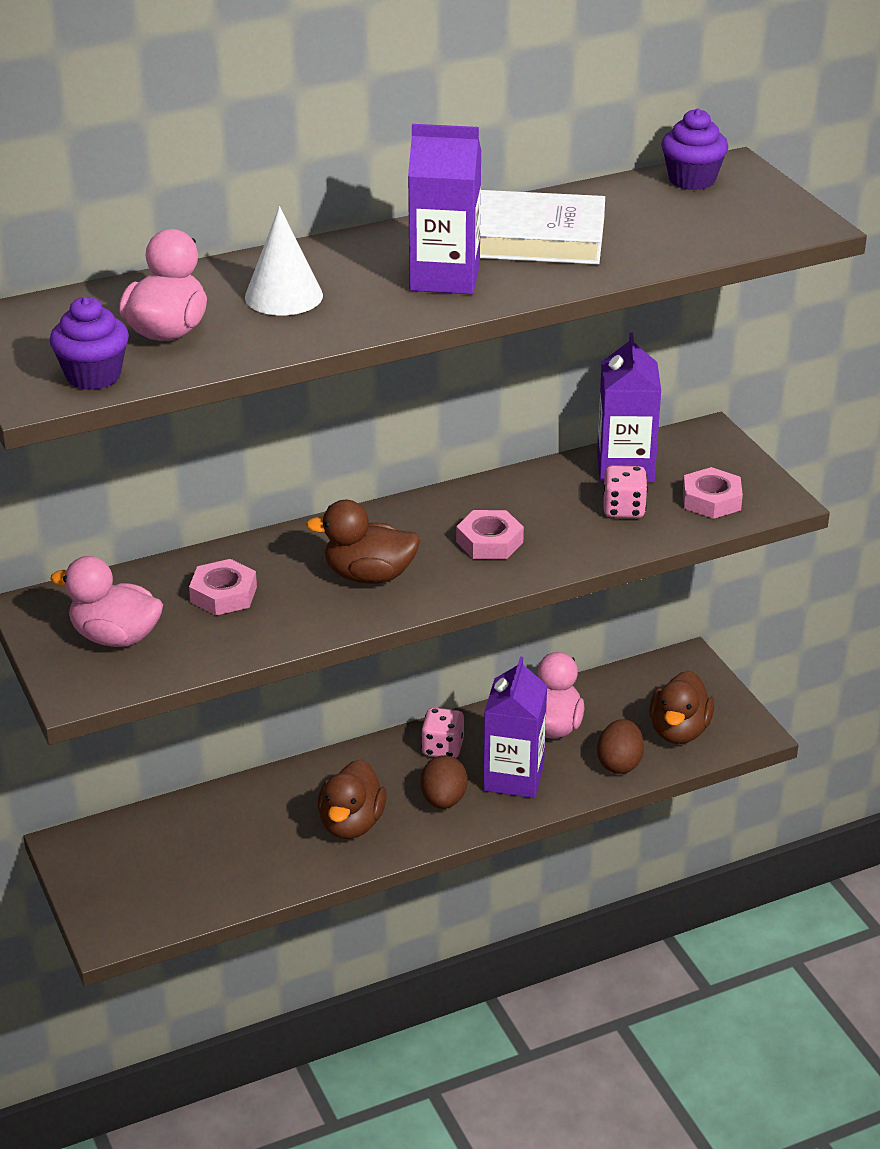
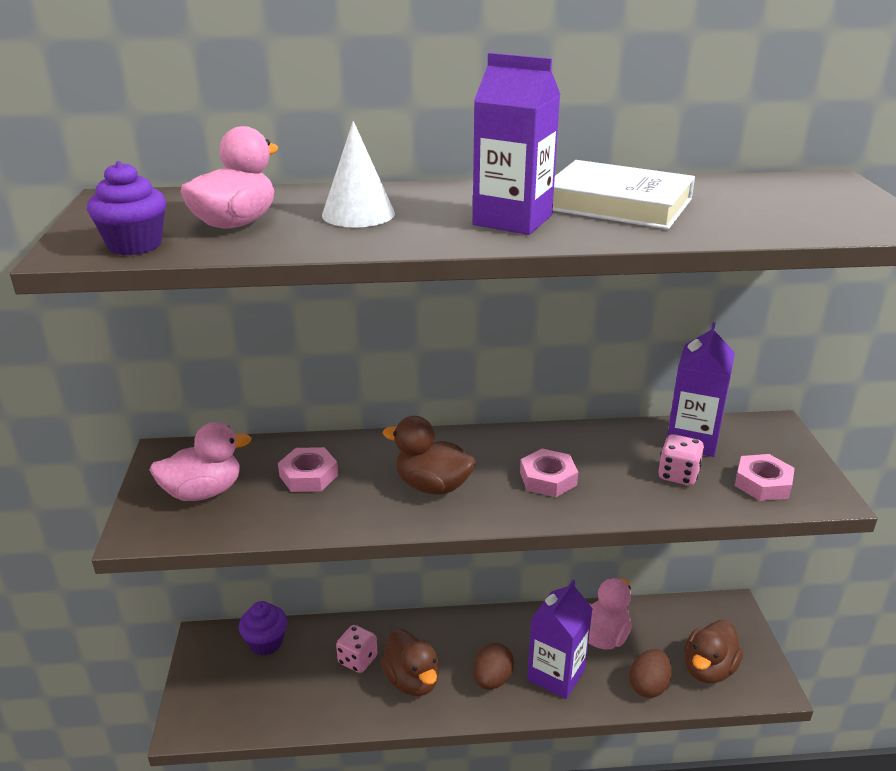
camera: 20 degrees right, 5 degrees down
pink duck [50,556,163,647] -> pink duck turned 120 degrees clockwise [149,422,251,501]
brown duck [318,760,387,839] -> brown duck turned 60 degrees counterclockwise [381,629,439,696]
pink dice [421,708,464,758] -> pink dice moved to [336,625,377,673]
purple cupcake [661,108,728,190] -> purple cupcake moved to [239,601,287,656]

